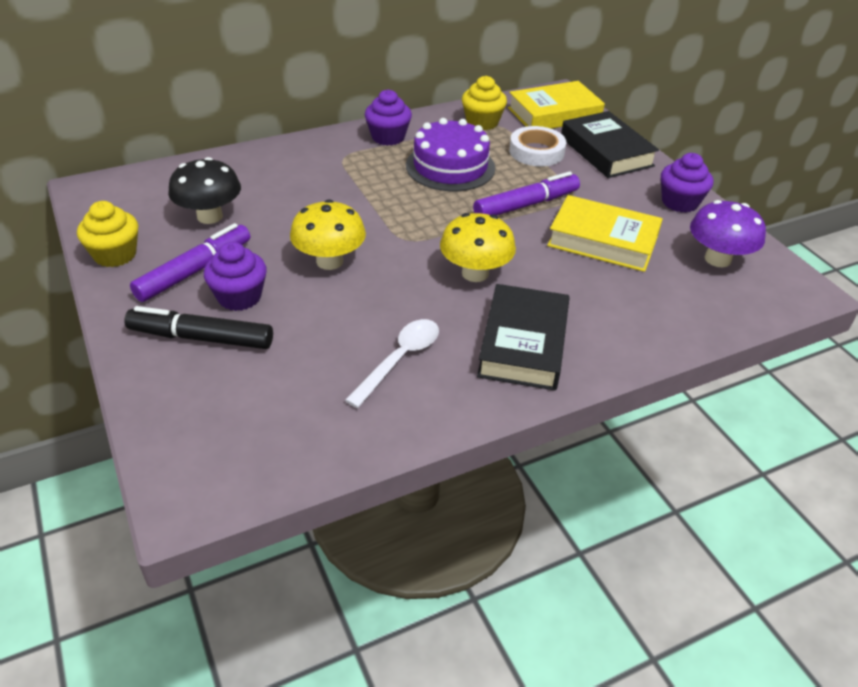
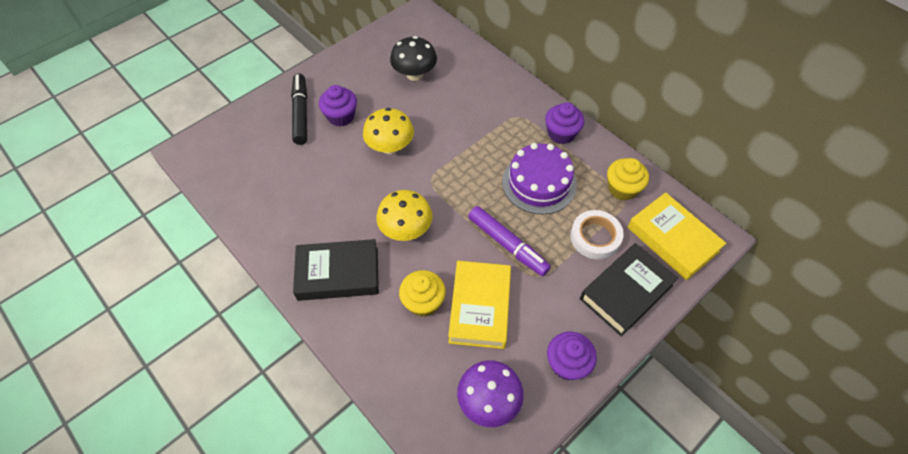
camera: 75 degrees right, 15 degrees up
yellow cupcake [77,201,138,267] -> yellow cupcake moved to [399,270,446,317]
purple marker [130,223,250,302] -> none
white spoon [345,319,439,408] -> none

